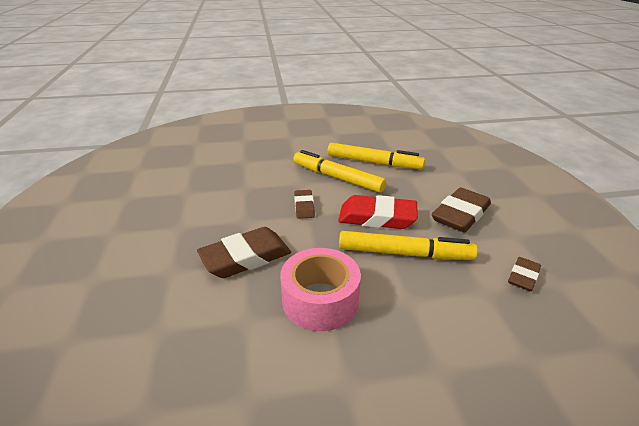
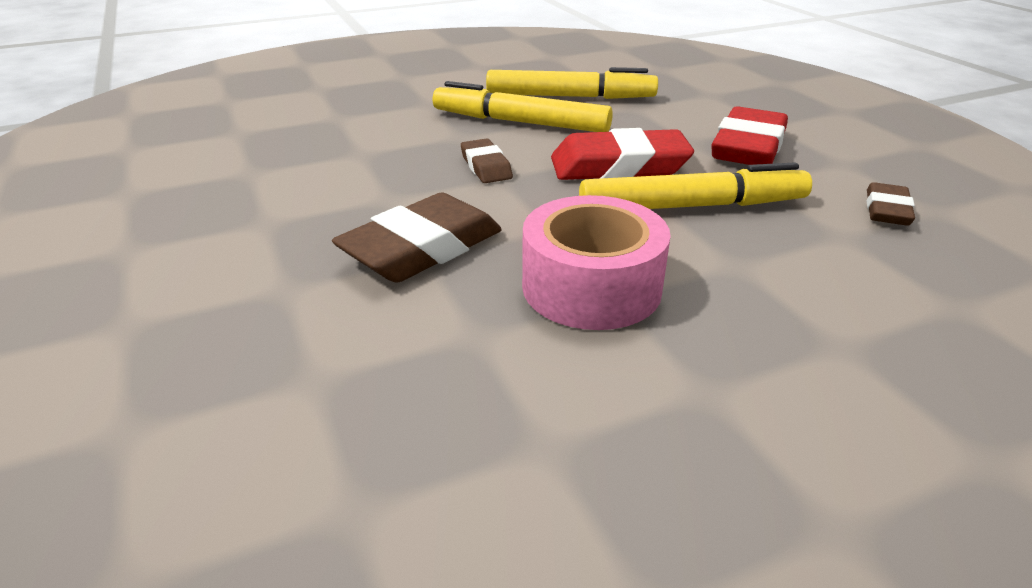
camera: 15 degrees left, 0 degrees up
brown eraser [432,188,491,232] -> red eraser [712,106,788,165]

